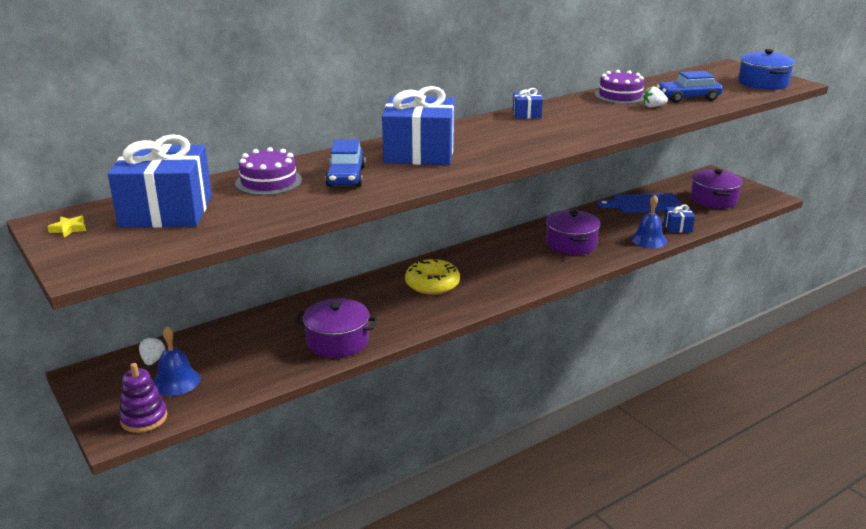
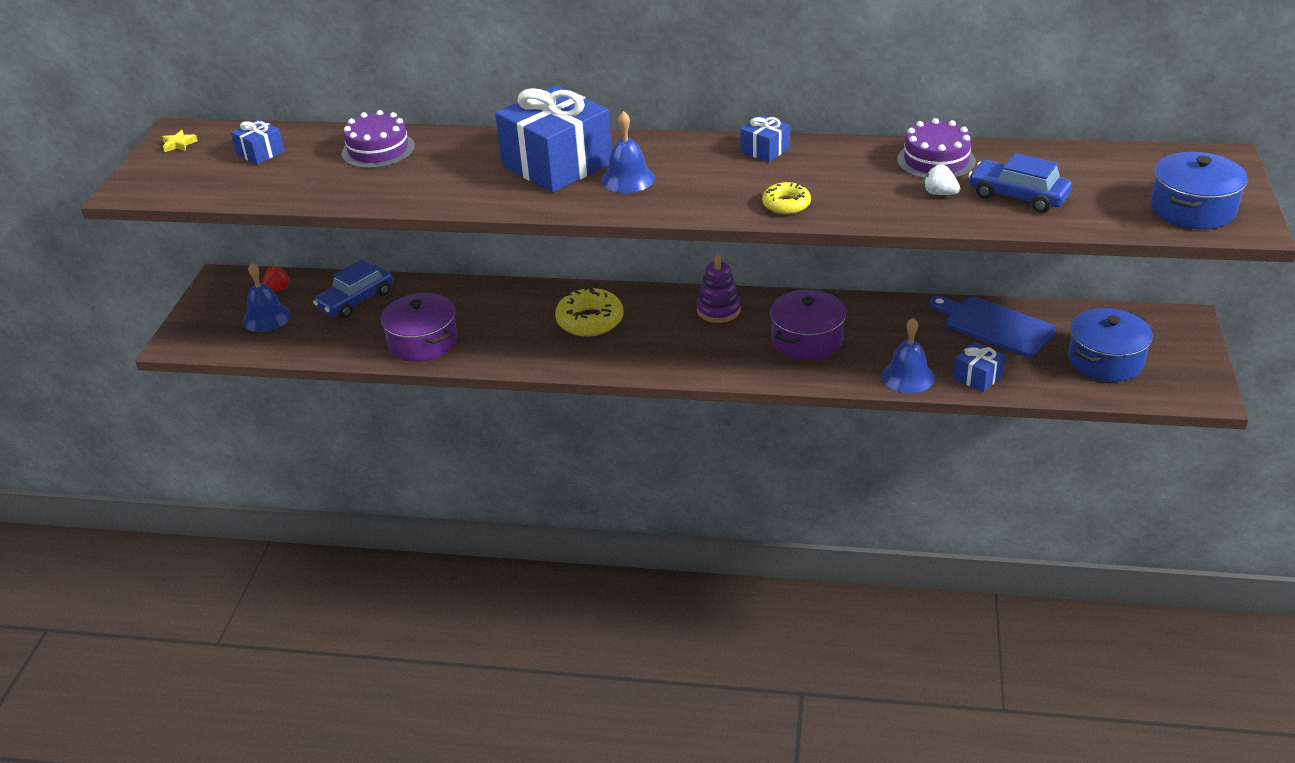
camera: 45 degrees right, 10 degrees up
blue gift [108,134,212,228] -> blue gift [231,119,285,165], size x0.45
purple stacking toy [119,363,167,433] -> purple stacking toy moved to [697,256,741,323]
white strawberry [139,337,165,365] -> red strawberry [262,266,290,292]
blue car [325,139,366,187] -> blue car moved to [313,259,393,318]
purple pot [691,169,743,208] -> blue pot [1068,308,1153,382]
none -> blue bell [601,111,655,193]
none -> yellow donut [762,182,811,215]

